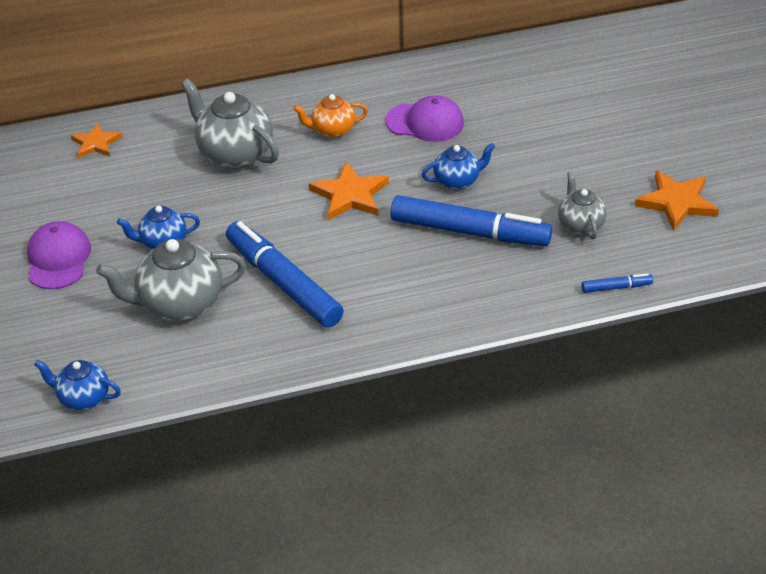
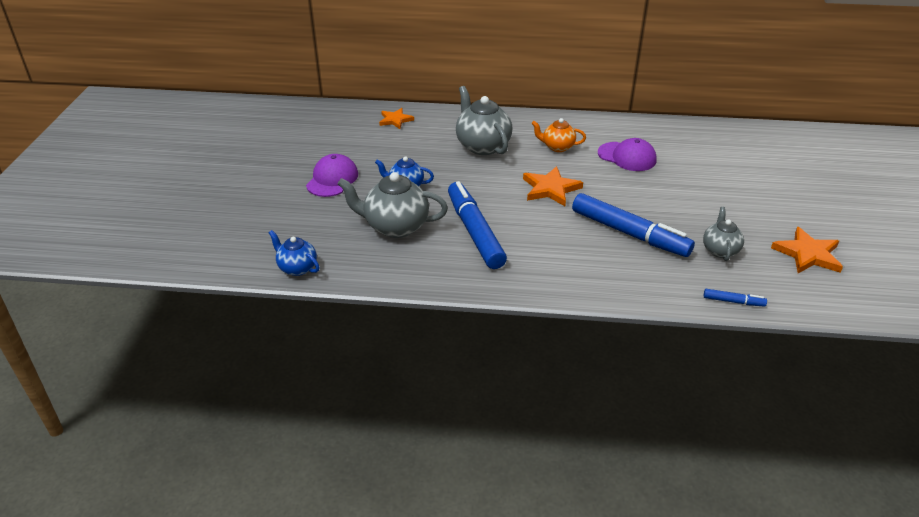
camera: 20 degrees right, 5 degrees down
blue teapot [422,143,495,190] -> none

